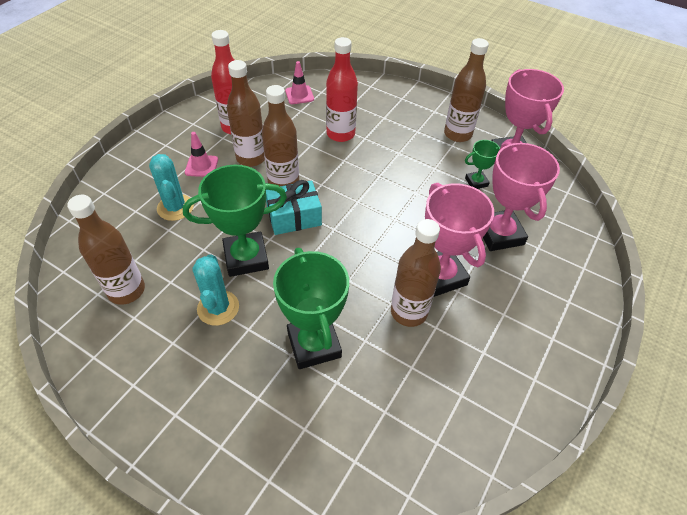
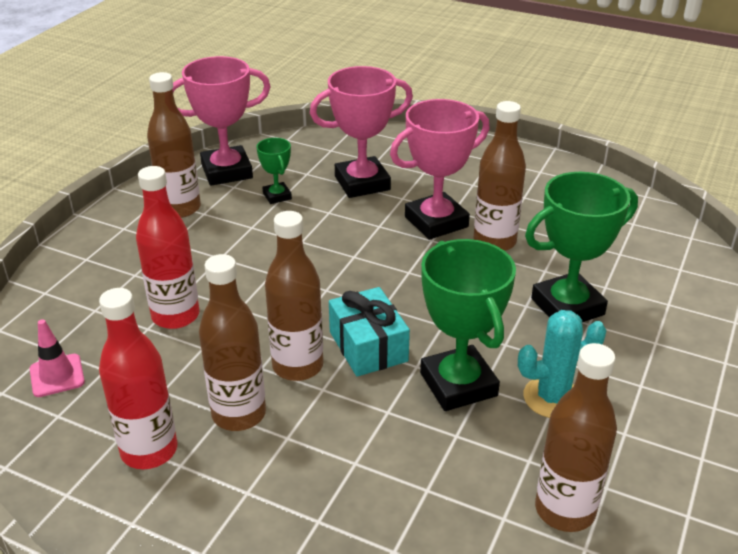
camera: 95 degrees left, 15 degrees down
turquoise cactus [149,154,194,221] -> none
pink traffic cone [185,132,218,177] -> none

